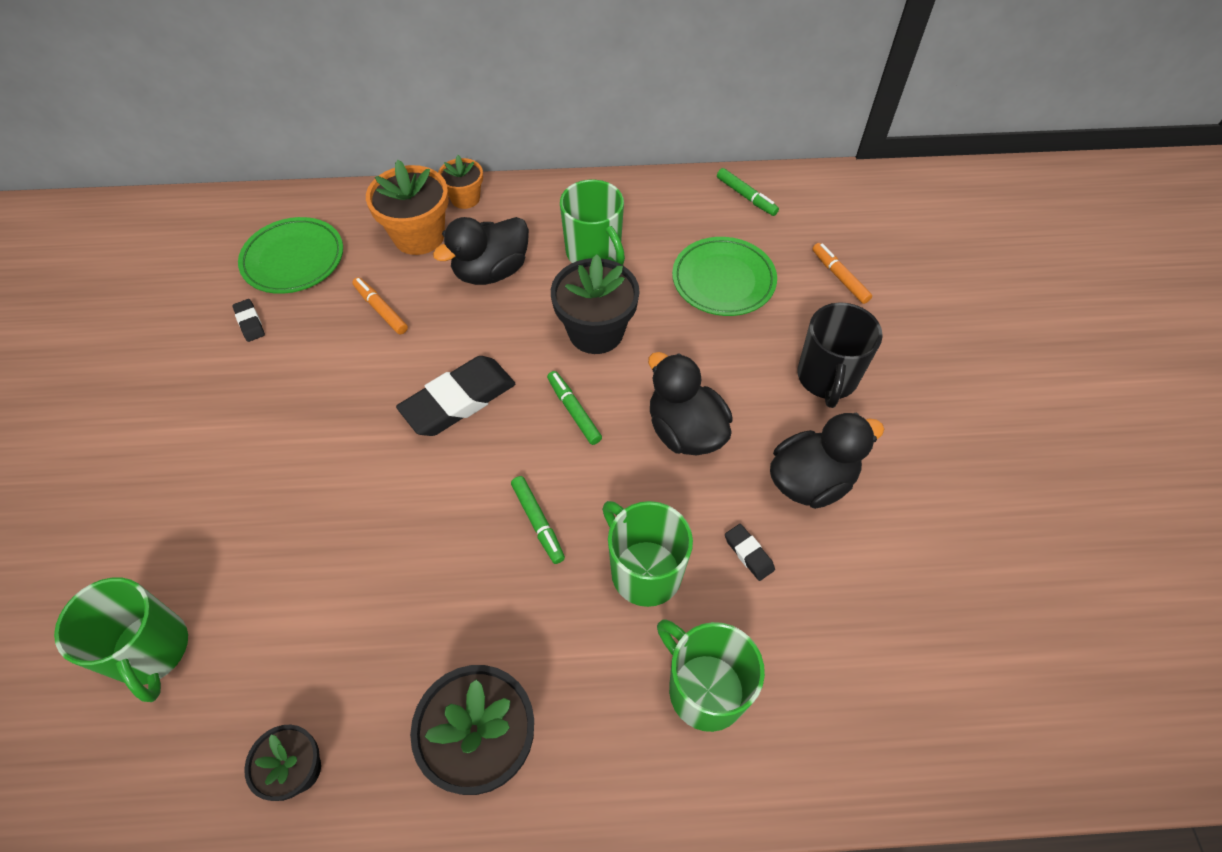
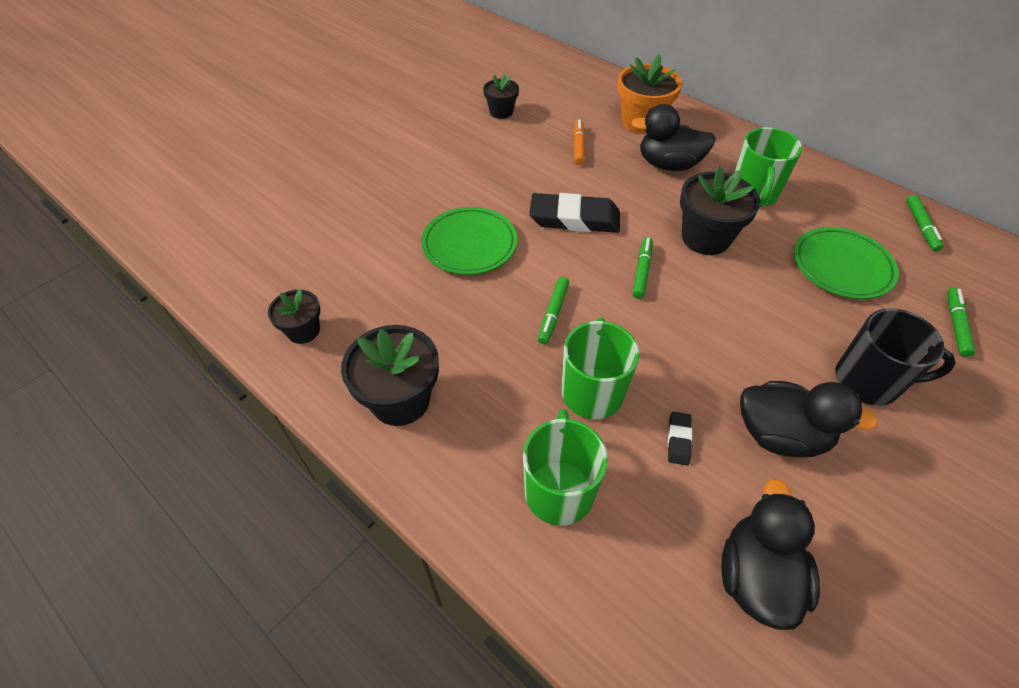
camera: 45 degrees right, 5 degrees down
green mug [54,577,188,702] -> none
black eraser [232,299,265,342] -> black flower pot [483,74,519,119]
green plate [238,217,343,294] -> green plate moved to [421,207,517,275]
orange flower pot [438,155,483,209] -> none
black duck [648,352,733,455] -> black duck moved to [721,479,820,630]
black mug [797,302,883,408] -> black mug turned 135 degrees counterclockwise [835,308,956,406]
orange marker [812,243,872,304] -> green marker [947,287,975,357]

